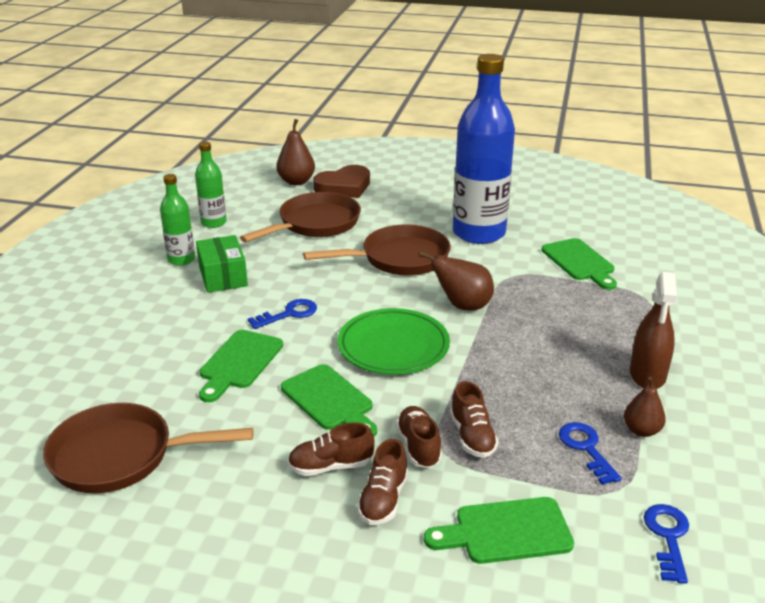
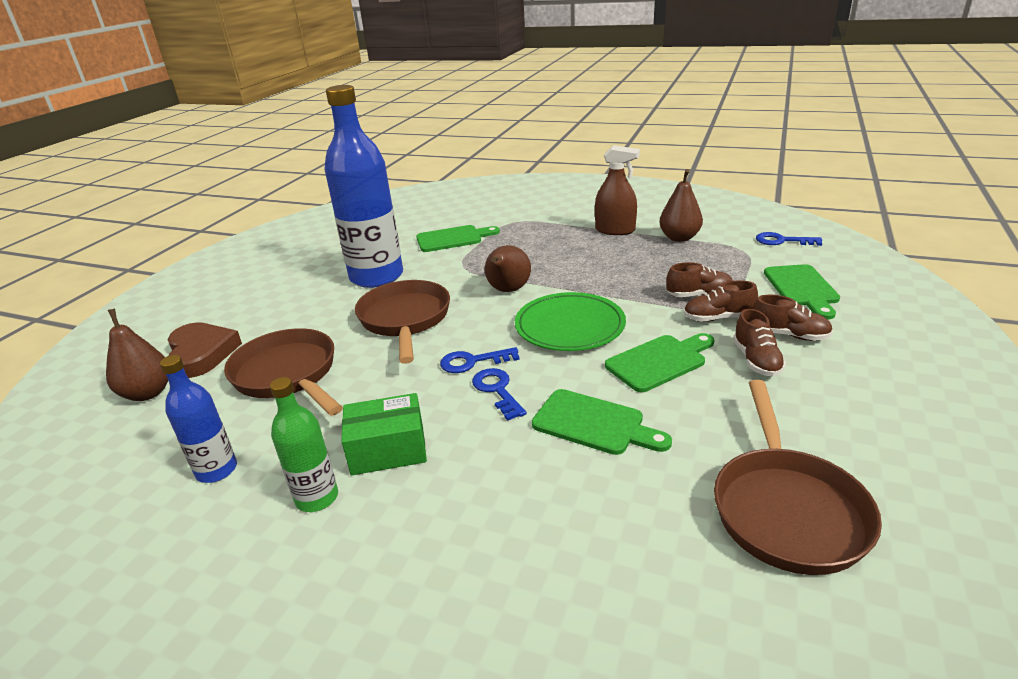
camera: 80 degrees left, 0 degrees up
green bottle [195,142,227,228] -> blue bottle [160,355,237,483]
blue key [559,422,622,485] -> blue key moved to [440,347,520,373]
brown pear [624,377,666,437] -> brown pear [659,169,703,242], size x1.50

